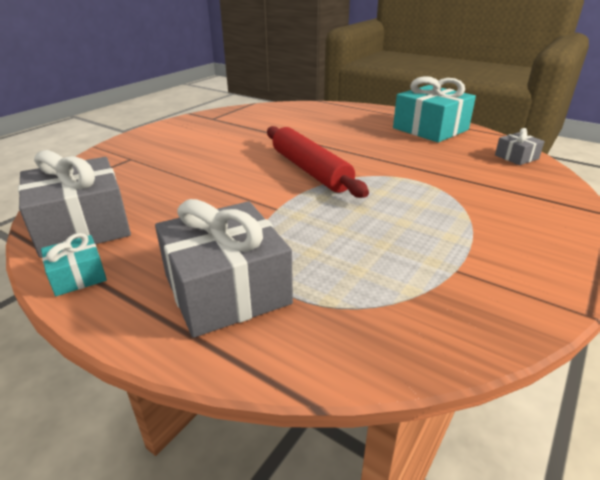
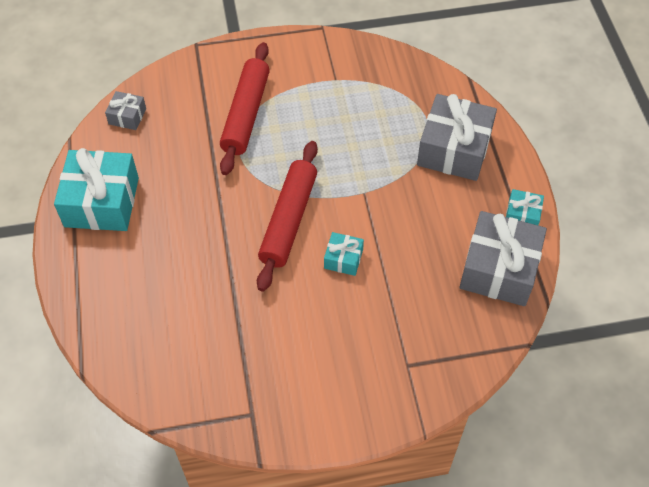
camera: 135 degrees left, 25 degrees up
none -> red rolling pin [220,42,270,175]
none -> turquoise gift [324,232,364,276]

